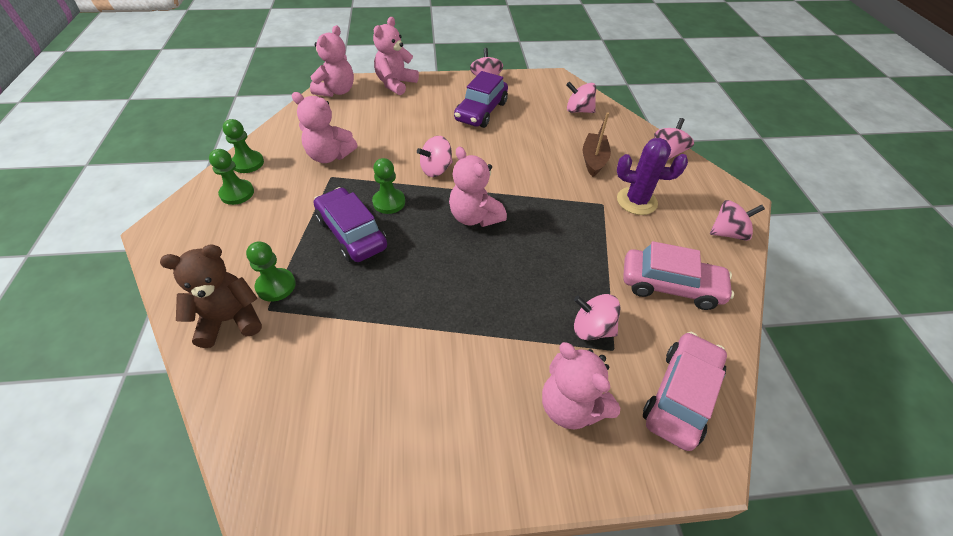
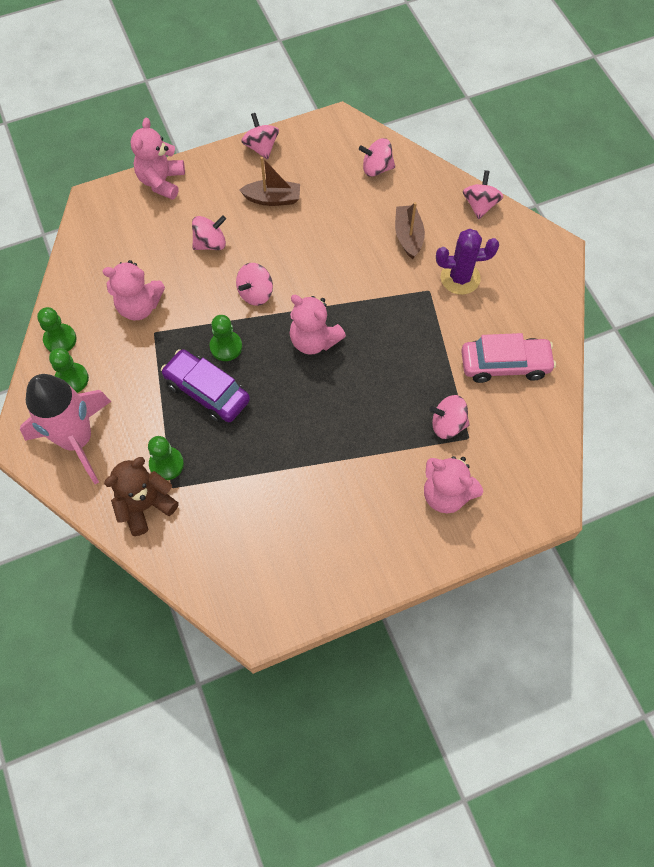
camera: 15 degrees left, 15 degrees up
pink teddy bear [310,25,354,97] -> none
purple car [454,71,508,128] -> brown boat [239,157,300,206]
pink car [643,332,727,451] -> none
pink spinning top [710,200,765,241] -> pink spinning top moved to [192,215,226,250]
none -> pink rocket [20,374,111,484]

